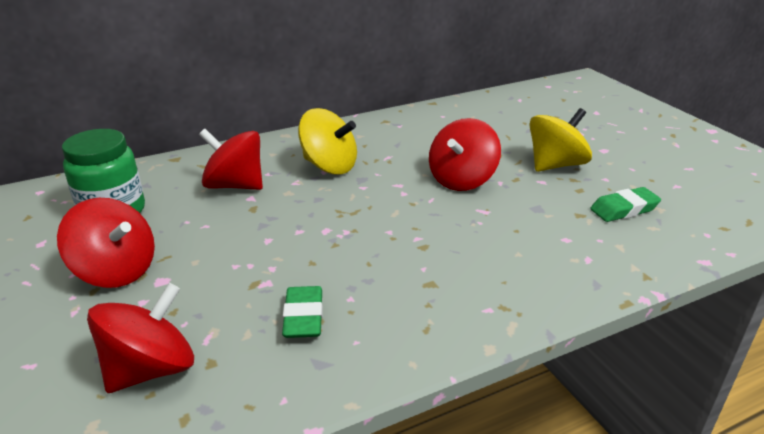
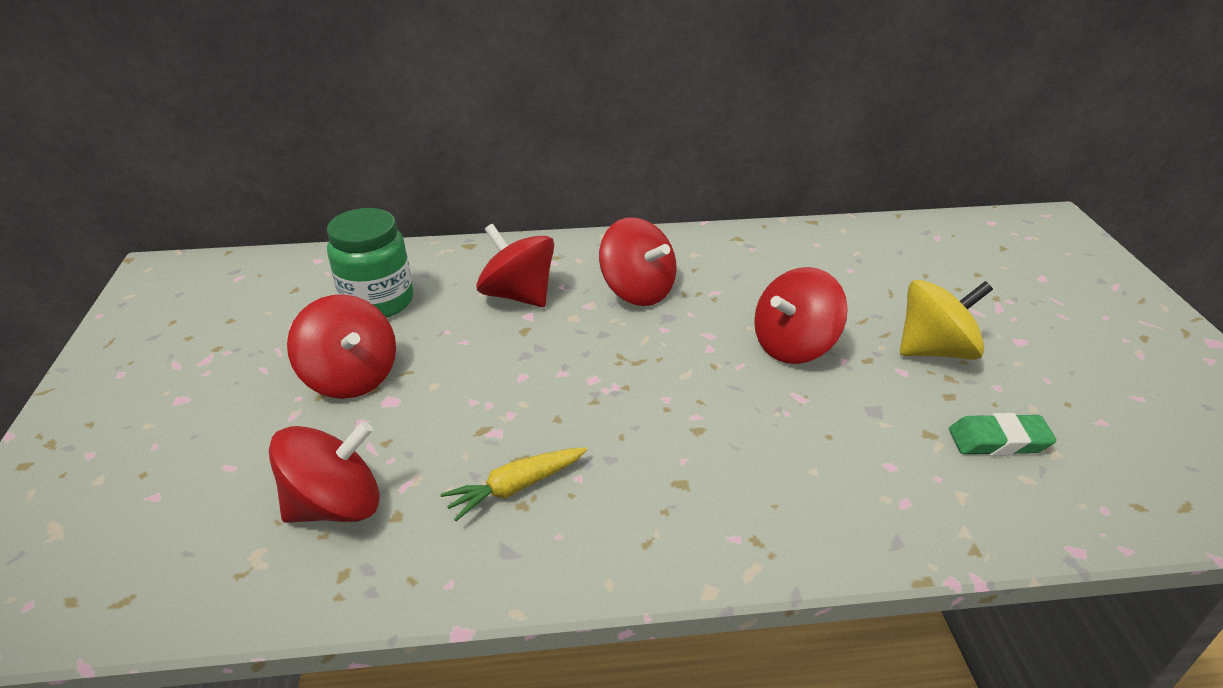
camera: 20 degrees right, 5 degrees up
green eraser [282,286,323,338] -> yellow carrot [440,447,587,521]
yellow spinning top [298,108,357,175] -> red spinning top [599,217,676,306]

